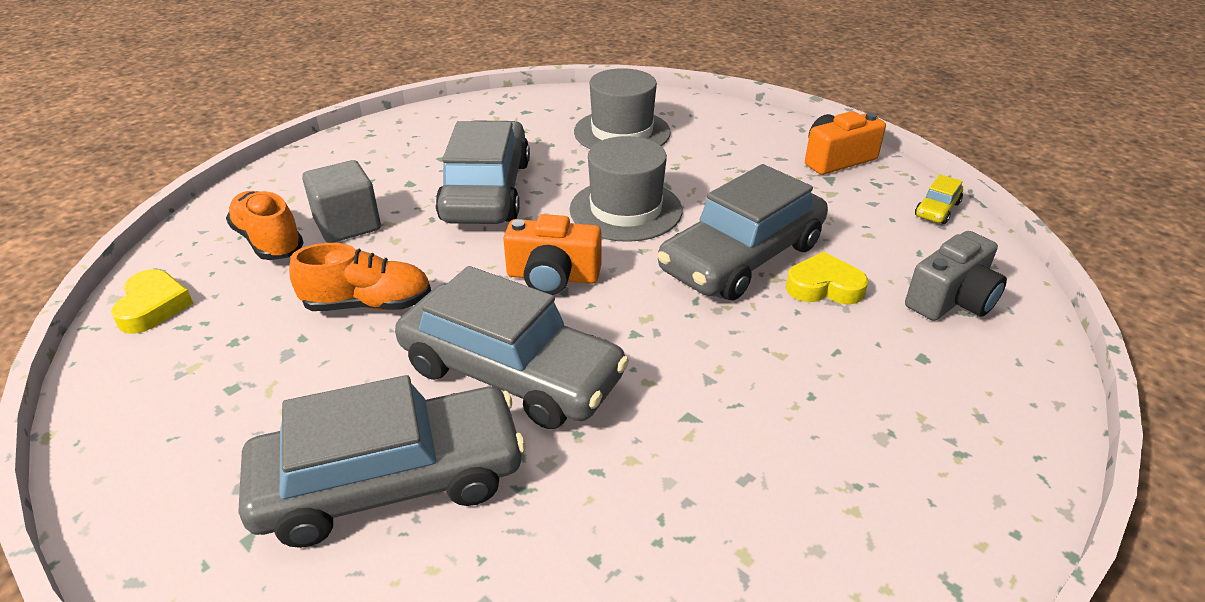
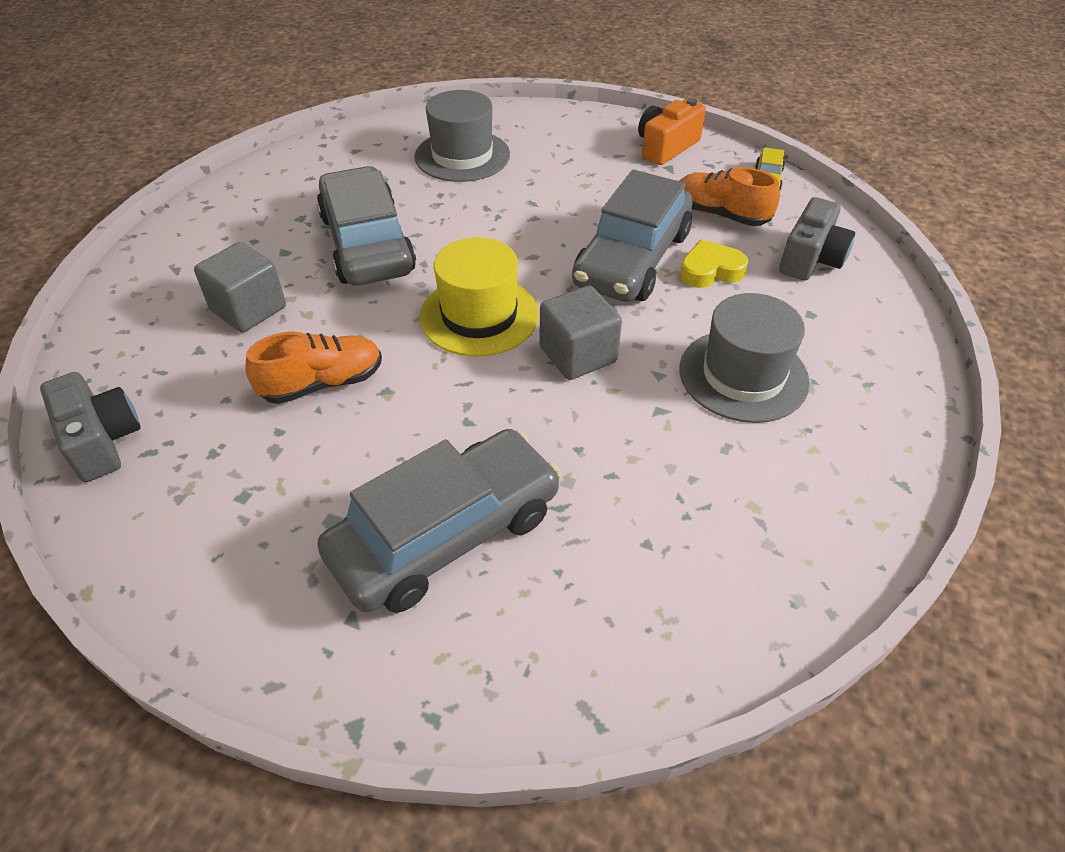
camera: 20 degrees left, 10 degrees up
yellow heart [111,269,194,334] -> grey camera [40,372,140,482]
orange shoe [226,191,304,260] -> orange shoe moved to [680,167,780,226]
grey car [395,266,629,429] -> none
orange camera [503,214,602,295] -> yellow hat [419,237,539,357]
grey hat [570,136,682,242] -> grey hat moved to [679,293,810,423]
none -> grey cube [539,286,622,380]

